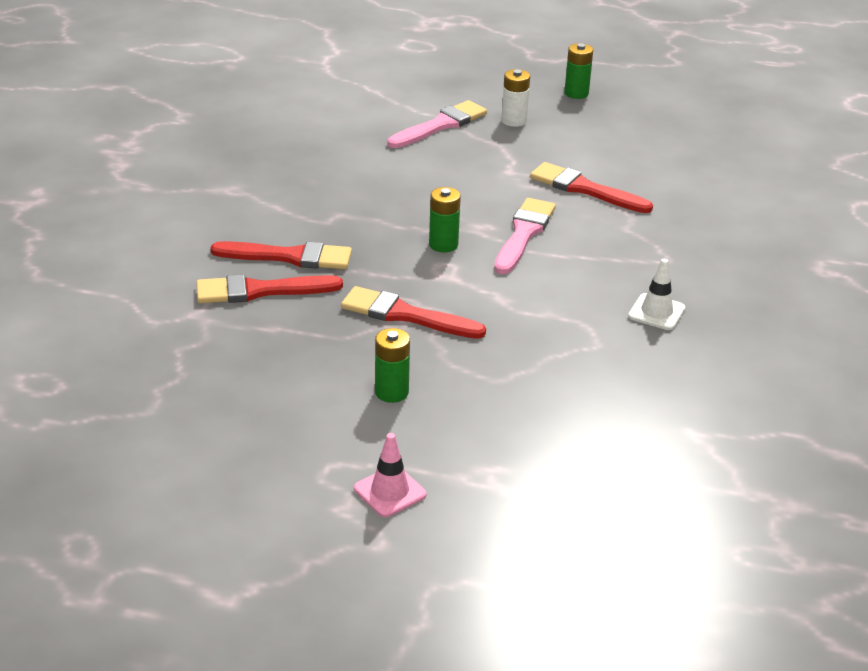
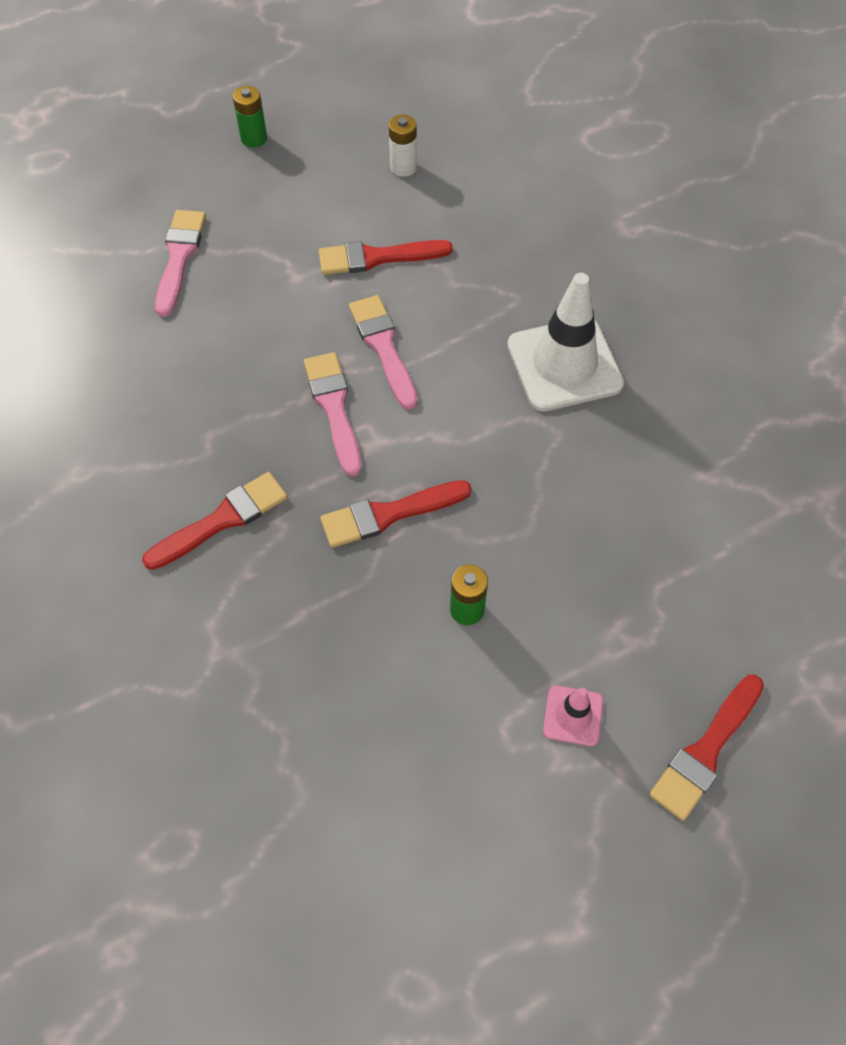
camera: 40 degrees left, 25 degrees up
red brush [196,274,343,303] -> red brush moved to [649,675,764,821]
green battery [429,187,461,252] -> pink brush [304,352,361,477]
white battery [501,69,530,127] -> white battery moved to [389,115,417,177]
white traffic cone [628,259,685,330] -> white traffic cone [507,273,624,411], size x2.09

